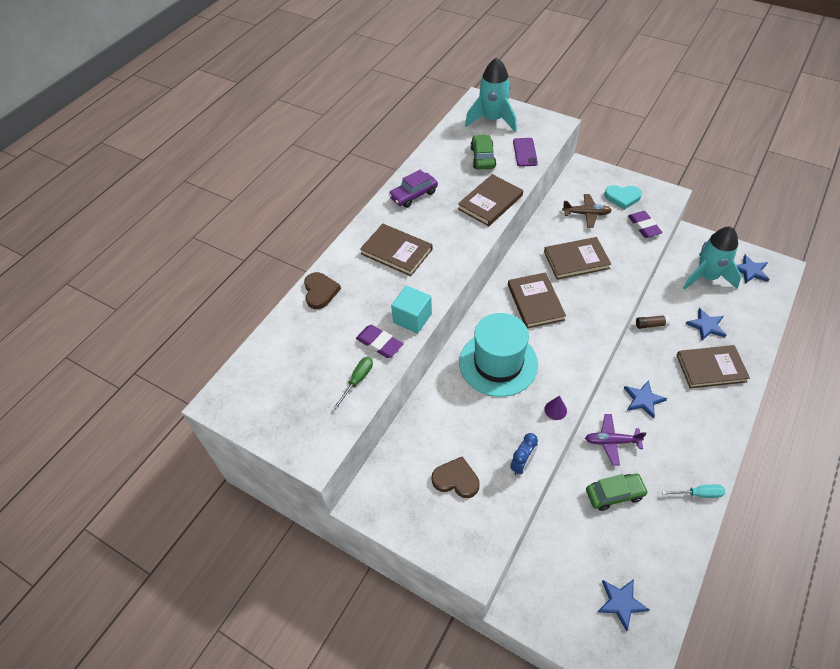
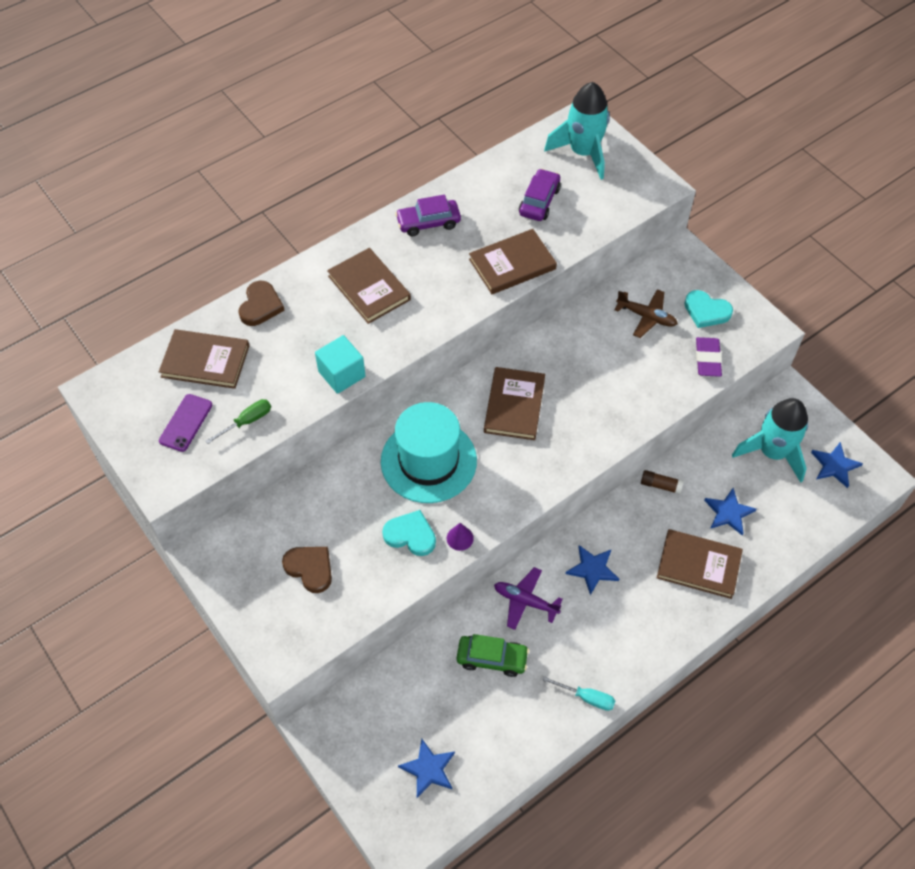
camera: 20 degrees right, 5 degrees up
purple eraser [356,325,403,358] -> none
green car [470,134,496,170] -> purple car [519,169,561,221]
blue clock [510,433,538,476] -> none
purple phone [513,138,538,167] -> purple phone moved to [159,394,212,452]
brown book [544,237,611,280] -> brown book moved to [159,329,249,389]
none -> turquoise heart [382,510,436,556]

